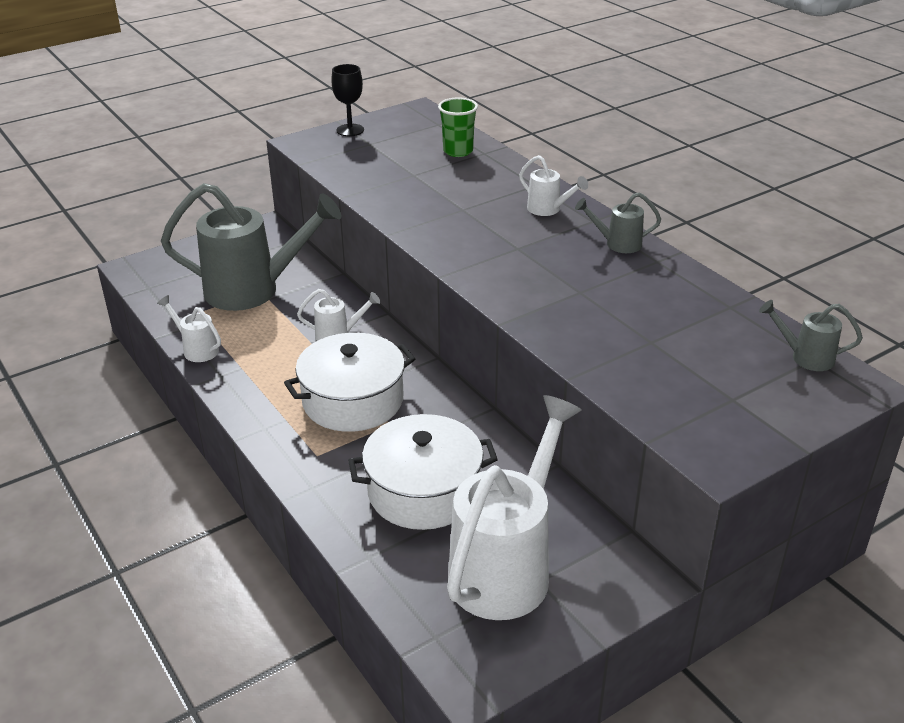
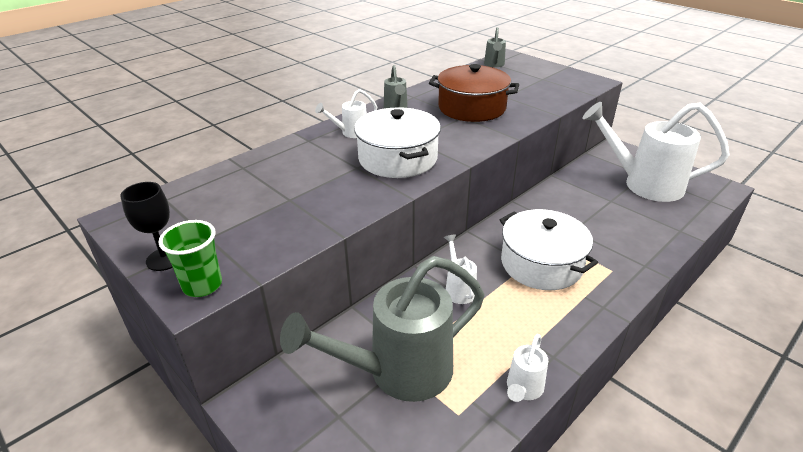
camera: 100 degrees left, 0 degrees up
grey watering can [161,183,341,311] -> grey watering can turned 105 degrees counterclockwise [280,256,484,402]
white pot [348,414,498,530] -> white pot moved to [354,107,441,178]
green cup [438,97,478,157] -> green cup moved to [159,220,222,297]
white watering can [519,155,588,216] -> white watering can turned 150 degrees counterclockwise [315,89,377,138]
none -> brown pot [429,64,519,122]

